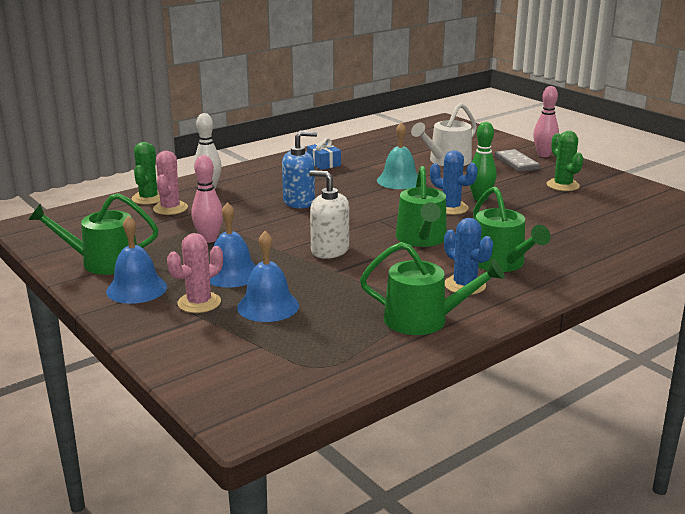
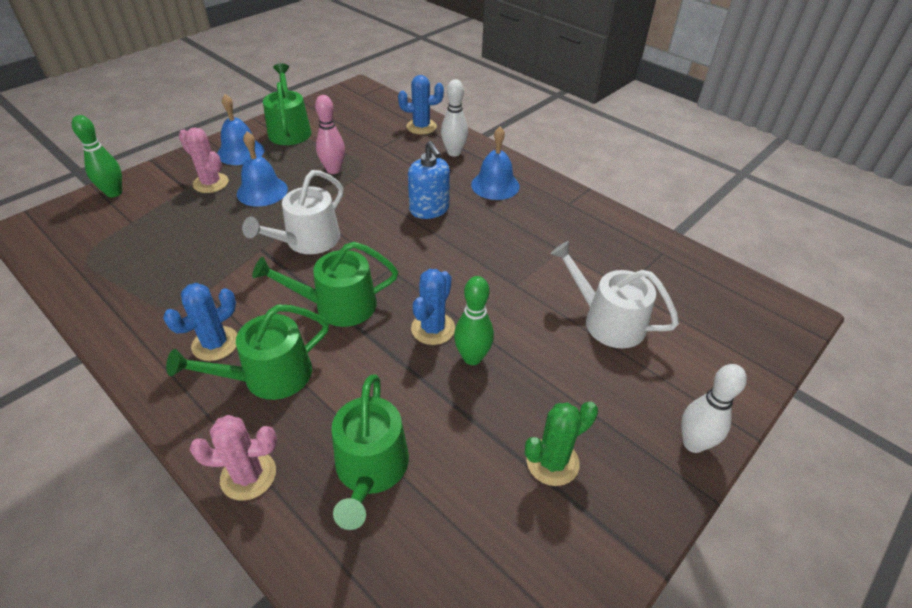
camera: 80 degrees right, 20 degrees up
green cactus [131,142,160,205] -> blue cactus [398,75,444,135]
pink cactus [153,151,188,215] -> pink cactus moved to [189,415,277,501]
blue bell [237,231,299,322] -> blue bell moved to [471,127,520,200]
blue gift [307,138,341,170] -> none
white soap dispenser [309,170,349,259] -> white watering can [242,170,343,254]
green watering can [360,242,505,335] -> green watering can moved to [332,374,409,530]
turquoise bell [377,122,418,189] -> none
grey domino [495,149,540,172] -> none
pink bowling pin [533,86,559,157] -> white bowling pin [681,364,747,453]
none -> green bowling pin [72,115,122,197]

